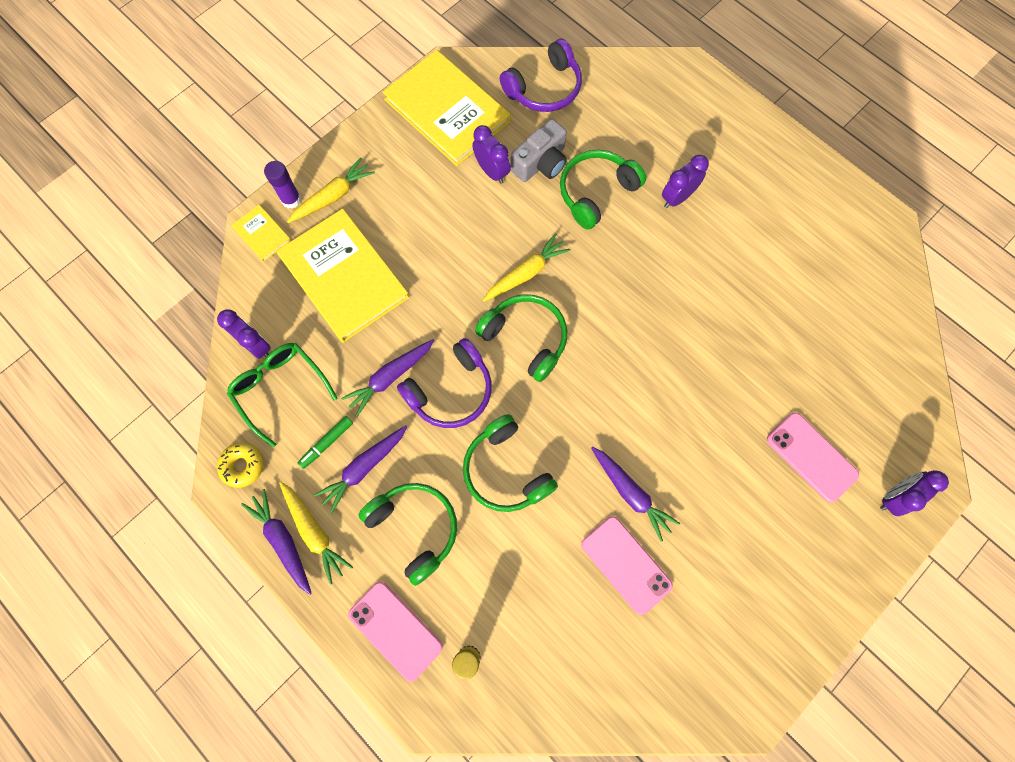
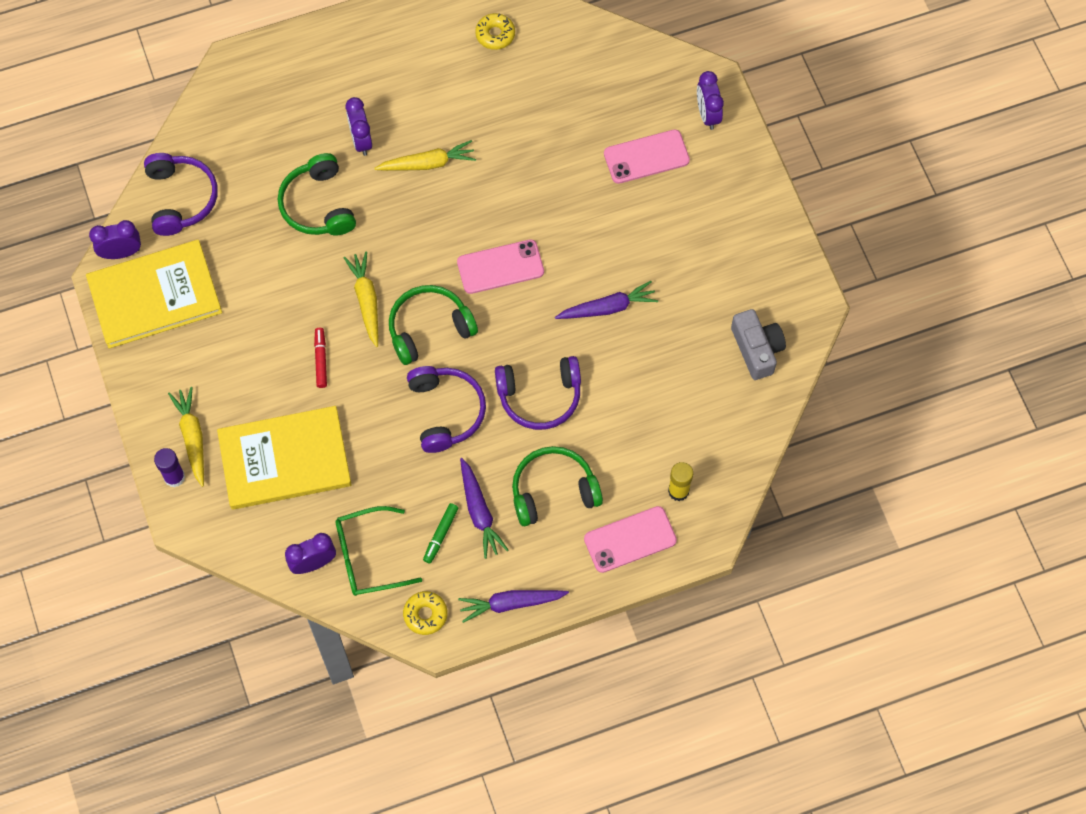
camera: 65 degrees left, 5 degrees down
yellow book [231,205,291,262] -> none
yellow carrot [279,482,353,584] -> yellow carrot moved to [374,140,476,171]
green marker [298,416,353,469] -> green marker turned 45 degrees clockwise [423,503,459,564]
purple carrot [341,339,434,417] -> none
green headphones [463,414,558,512] -> purple headphones [495,356,581,430]
purple clock [472,125,511,184] -> purple clock moved to [89,220,141,259]
grey camera [510,119,567,182] -> grey camera moved to [731,309,786,380]
pink phone [581,516,673,615] -> pink phone moved to [457,239,544,294]
none -> red marker [314,328,327,388]
none -> yellow donut [475,13,515,50]

